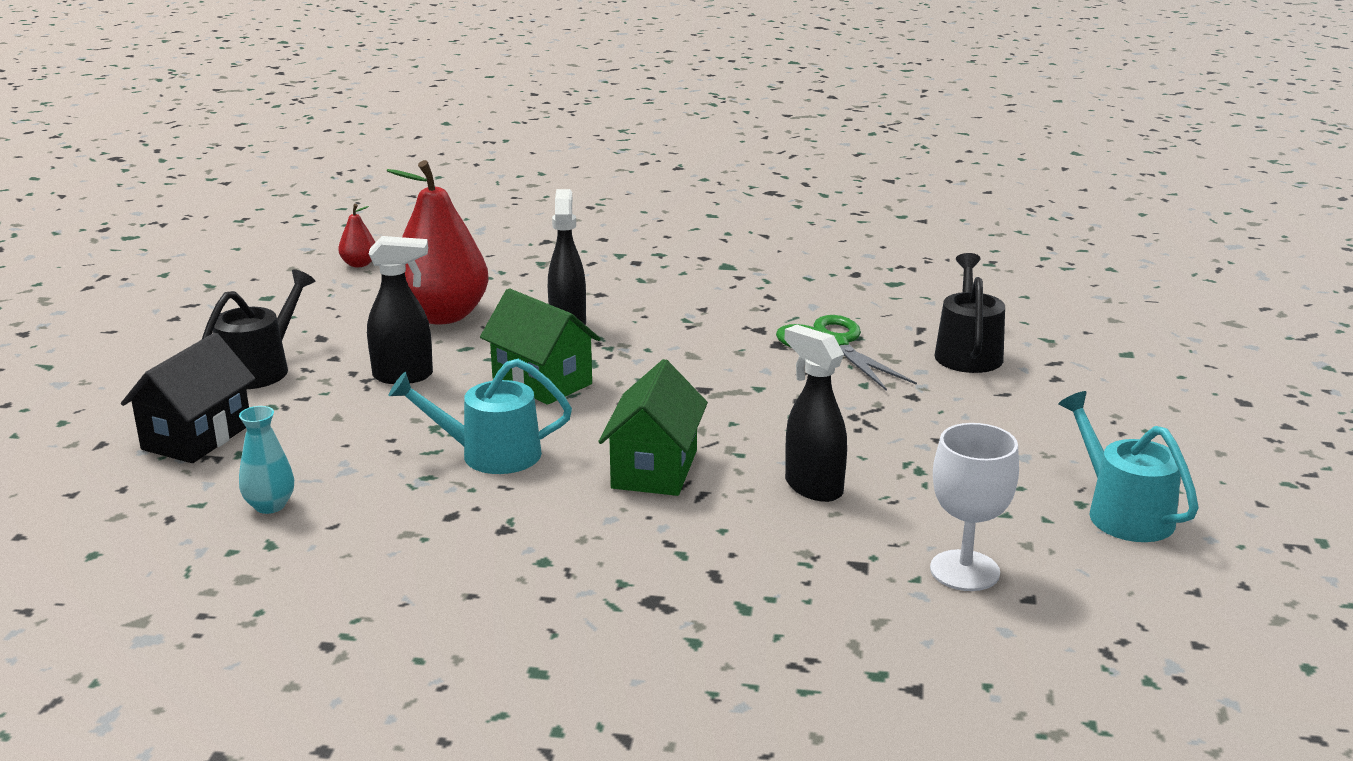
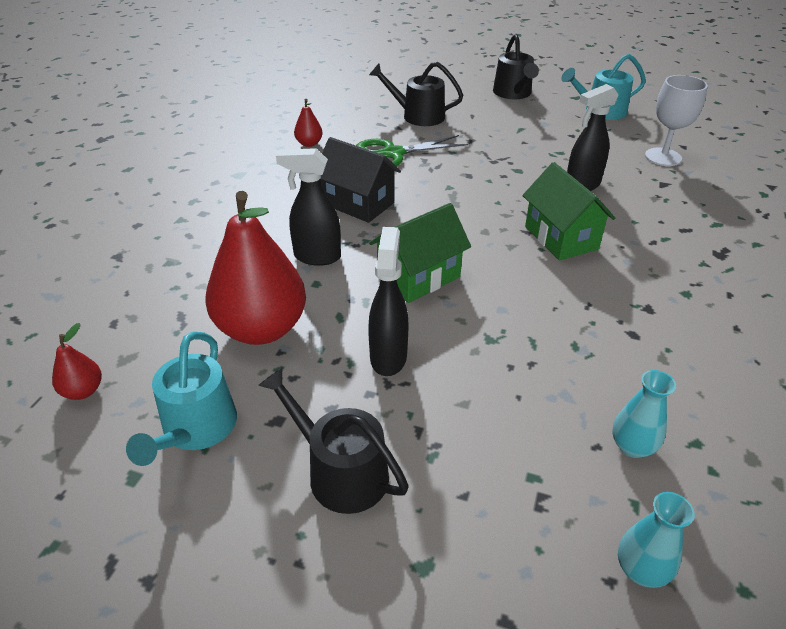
camera: 80 degrees left, 15 degrees up
black house [121,333,255,463] -> black house moved to [320,137,401,223]
turquoise watering can [388,359,572,474] -> turquoise watering can moved to [126,332,237,466]
green house [598,359,708,496] -> green house turned 45 degrees clockwise [522,162,615,260]
none -> red pear [294,99,323,147]
none -> black watering can [493,34,539,99]
none -> turquoise vase [618,492,695,588]

